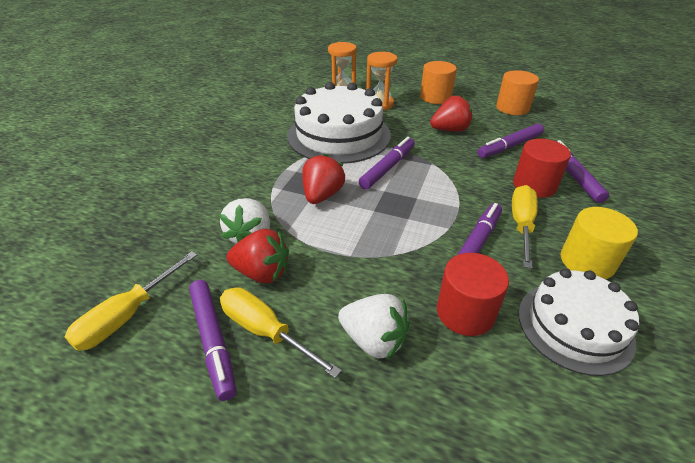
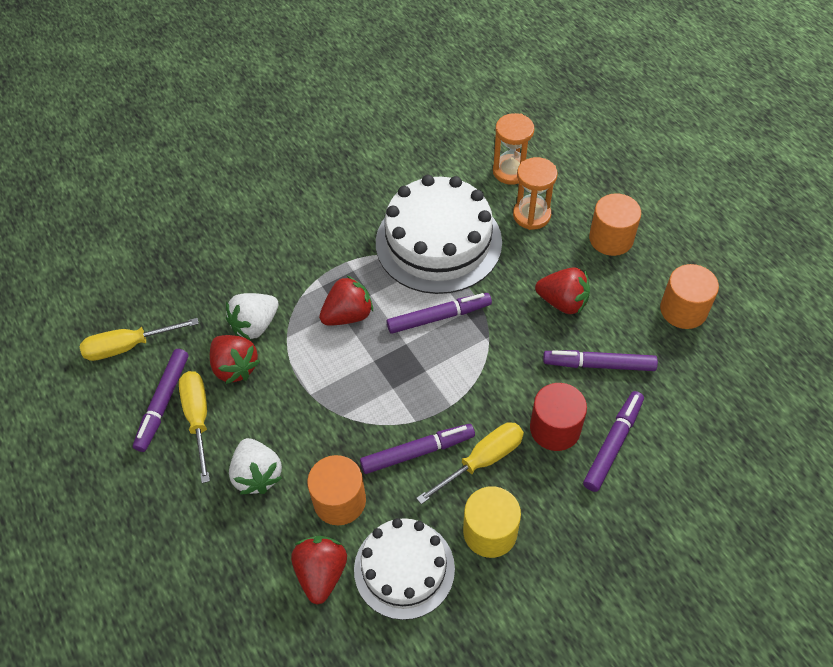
camera: 40 degrees right, 15 degrees up
red cylinder [437,253,509,336] -> orange cylinder [307,455,366,525]
none -> red strawberry [291,536,347,605]

